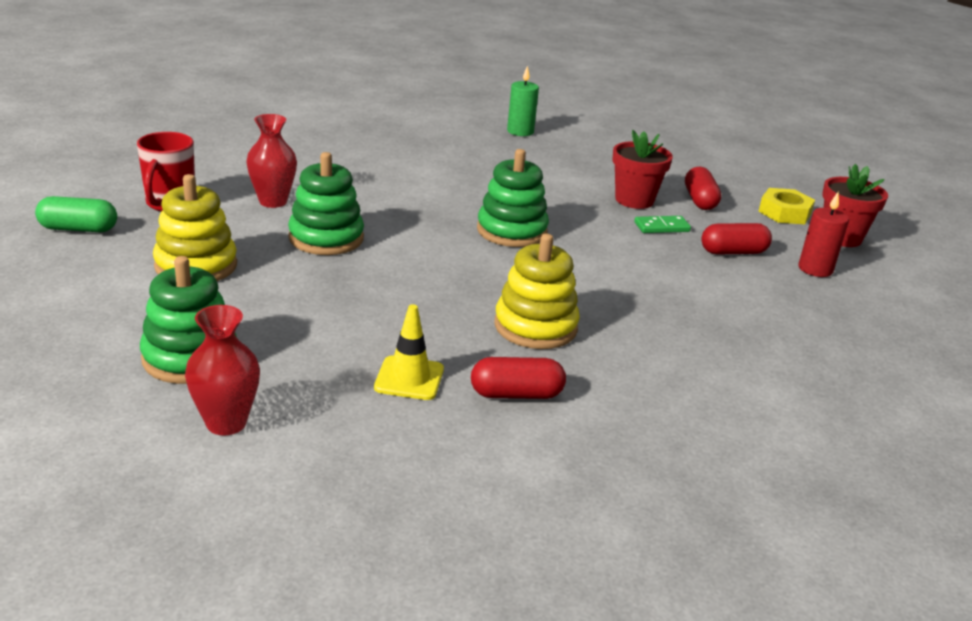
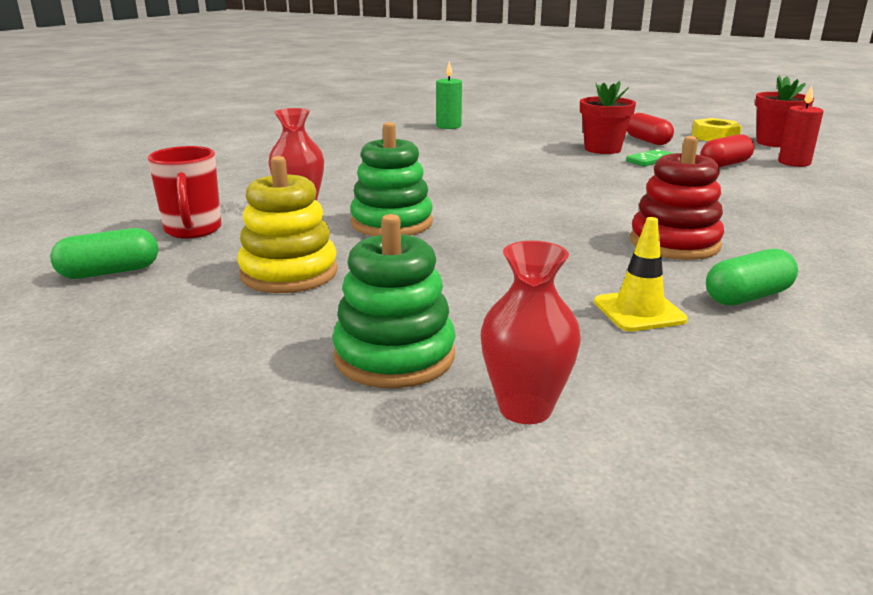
camera: 20 degrees left, 5 degrees down
red capsule [471,357,566,399] -> green capsule [706,249,798,306]
green stacking toy [477,149,549,247] -> none
yellow stacking toy [494,234,580,349] -> red stacking toy [630,136,724,260]

